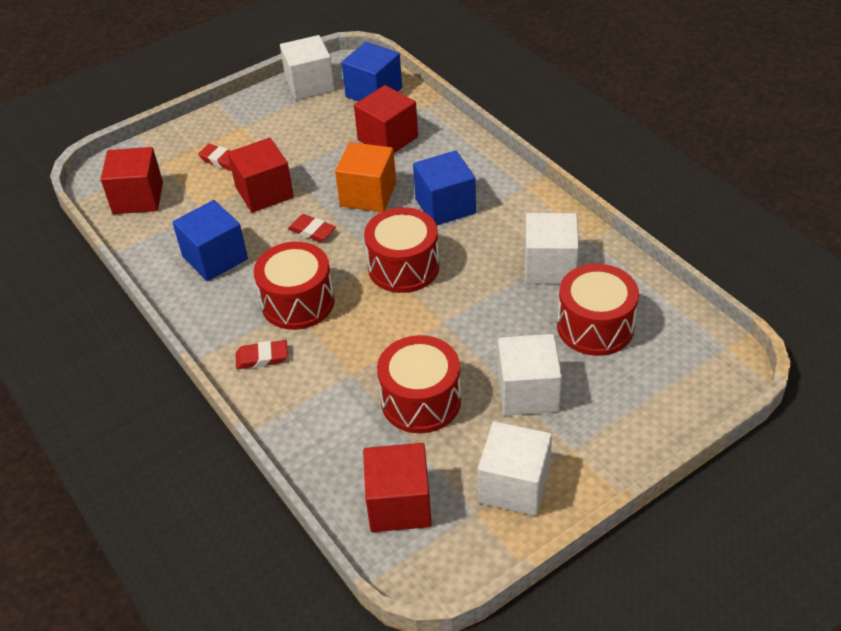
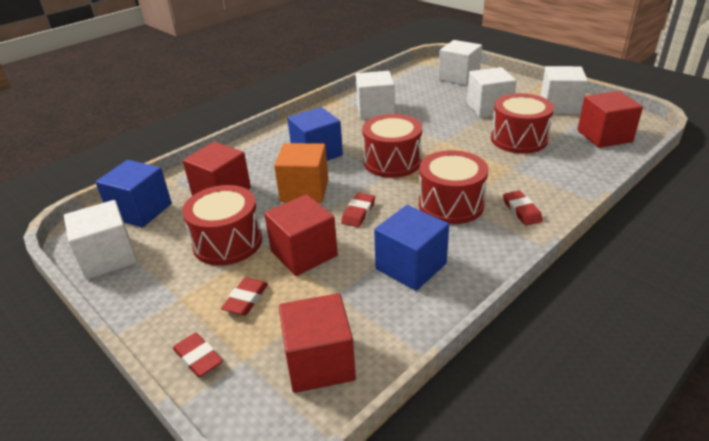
camera: 100 degrees left, 10 degrees down
red drum [557,264,639,356] -> red drum moved to [182,185,262,266]
none -> red eraser [173,333,223,377]
none -> white cube [438,40,482,85]

